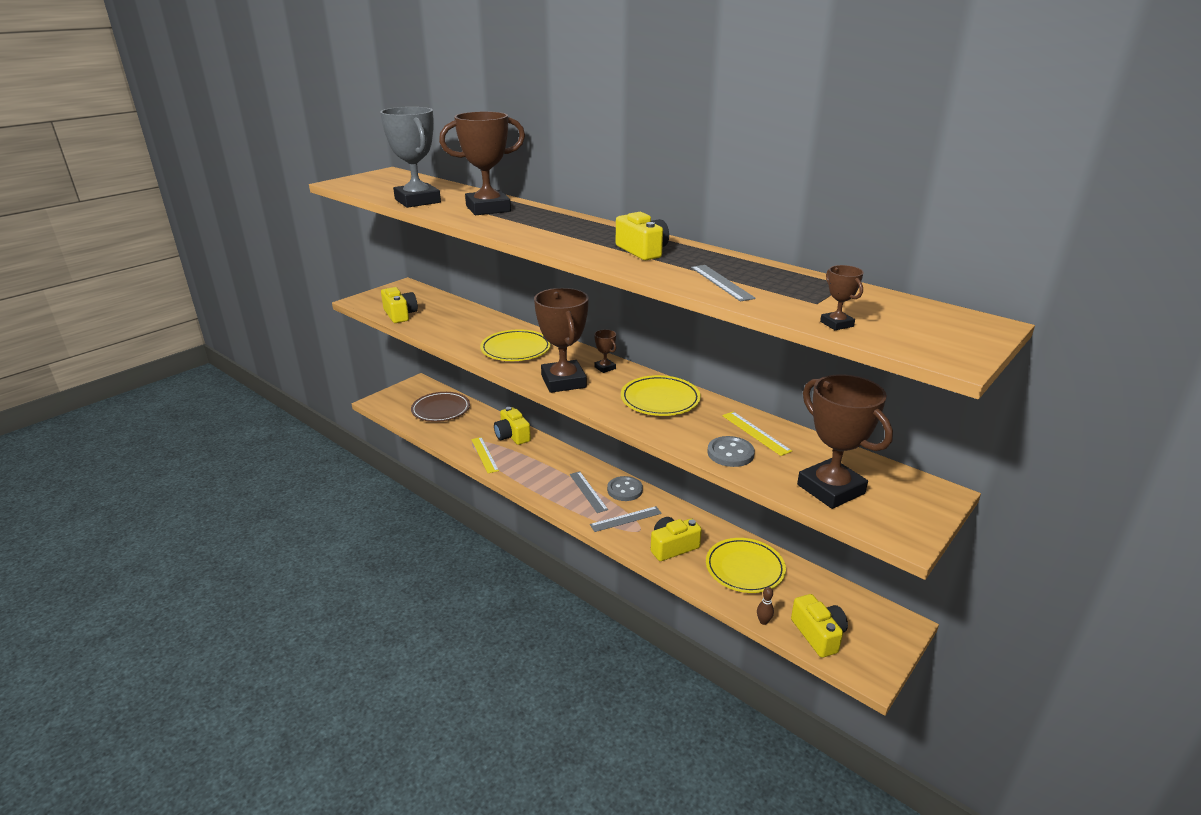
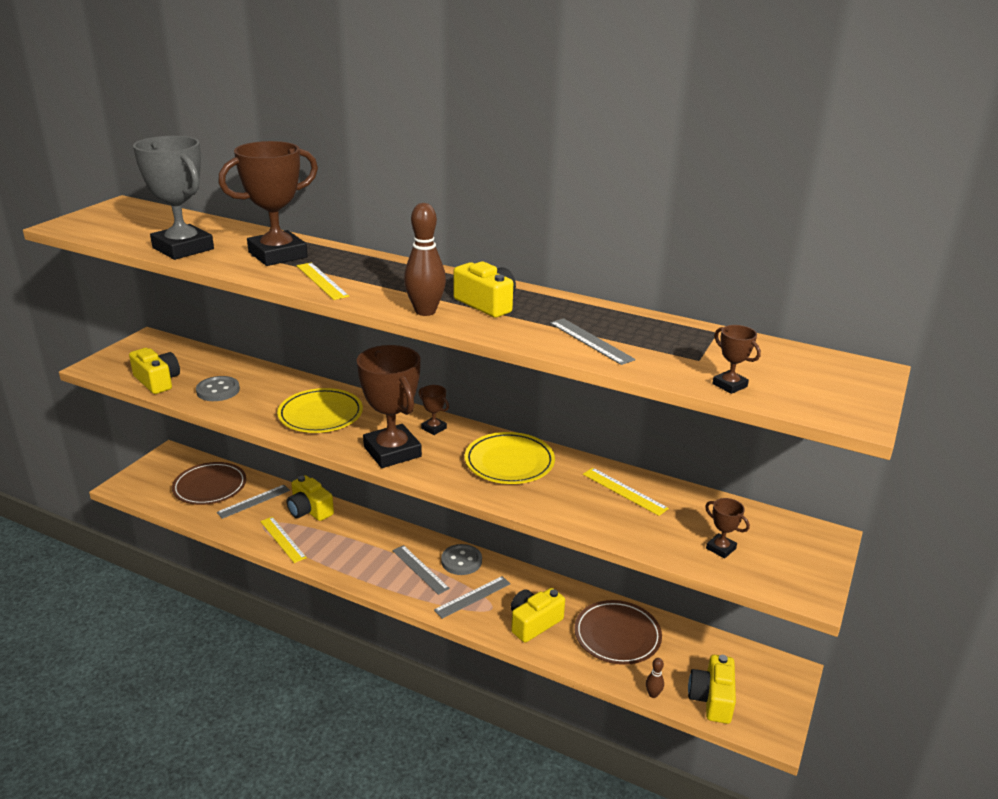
camera: 15 degrees left, 0 degrees up
yellow plate [706,538,786,593] -> brown plate [574,600,662,665]
grey button [707,436,755,467] -> grey button moved to [196,376,240,401]
yellow camera [791,594,848,658] -> yellow camera turned 135 degrees counterclockwise [688,655,736,724]
brown trophy [797,374,893,509] -> brown trophy [705,498,750,559], size x0.43
none -> grey ruler [216,485,290,519]
none -> yellow ruler [297,262,349,300]
none -> brown bowling pin [404,203,446,316]

